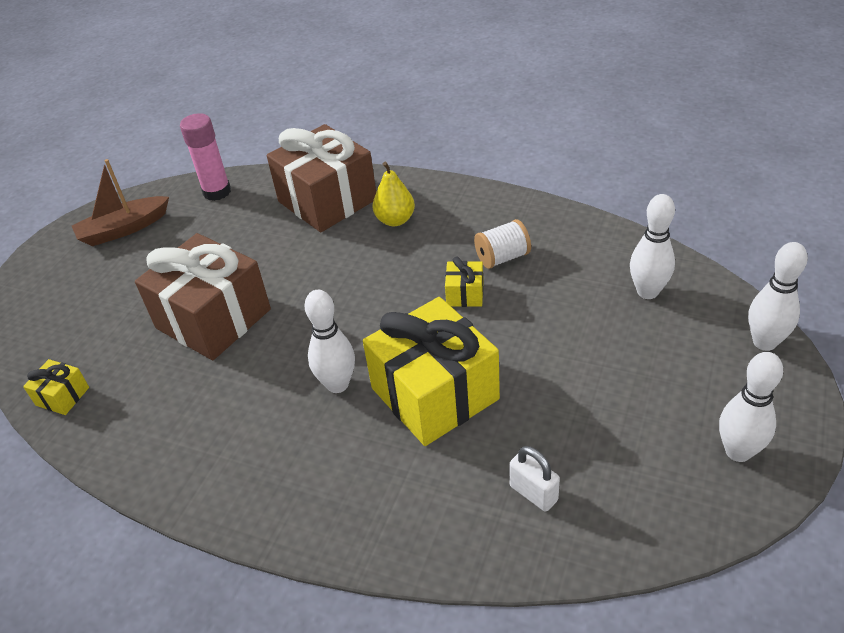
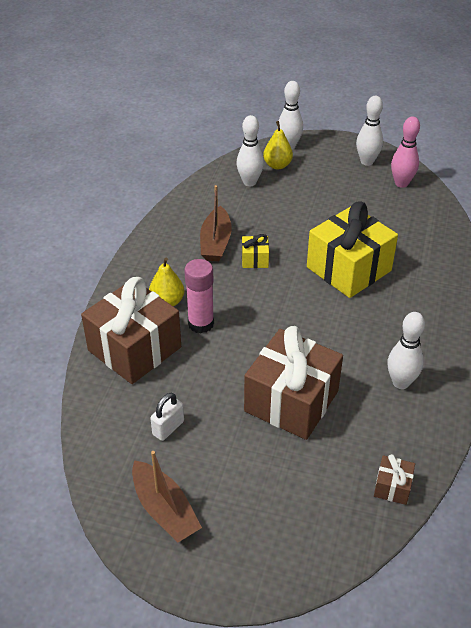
camera: 100 degrees left, 0 degrees up
yellow gift [23,359,89,415] -> brown gift [374,454,415,505]
pink glue stick [180,113,231,201] -> pink glue stick moved to [184,259,214,333]
white bowling pin [304,290,355,393] -> white bowling pin moved to [387,312,425,389]
white spool [474,219,531,269] -> brown boat [200,185,232,261]
white padlock [509,446,560,512] -> white padlock moved to [150,393,184,441]
none -> yellow pear [263,121,293,170]
none -> pink bowling pin [391,116,420,188]

